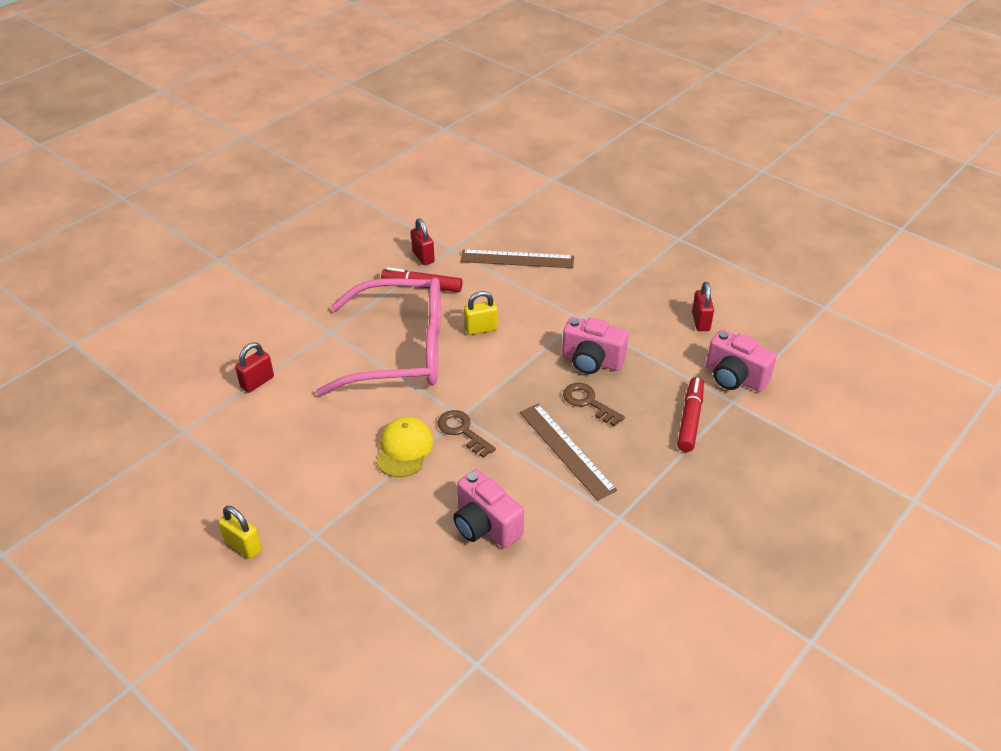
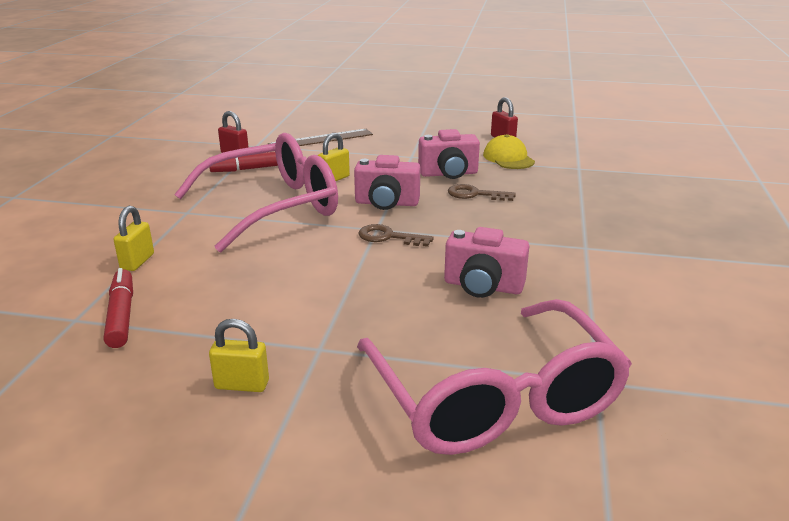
camera: 30 degrees left, 15 degrees down
red padlock [235,342,274,393] -> yellow padlock [114,206,154,271]
yellow cap [376,417,434,477] -> yellow cap moved to [483,134,535,169]
brown ruler [520,404,617,501] -> none
red marker [677,377,704,452] -> red marker moved to [104,268,133,348]
pink camera [706,330,777,392] -> pink camera moved to [354,155,420,210]
none -> pink glasses [357,299,632,455]

